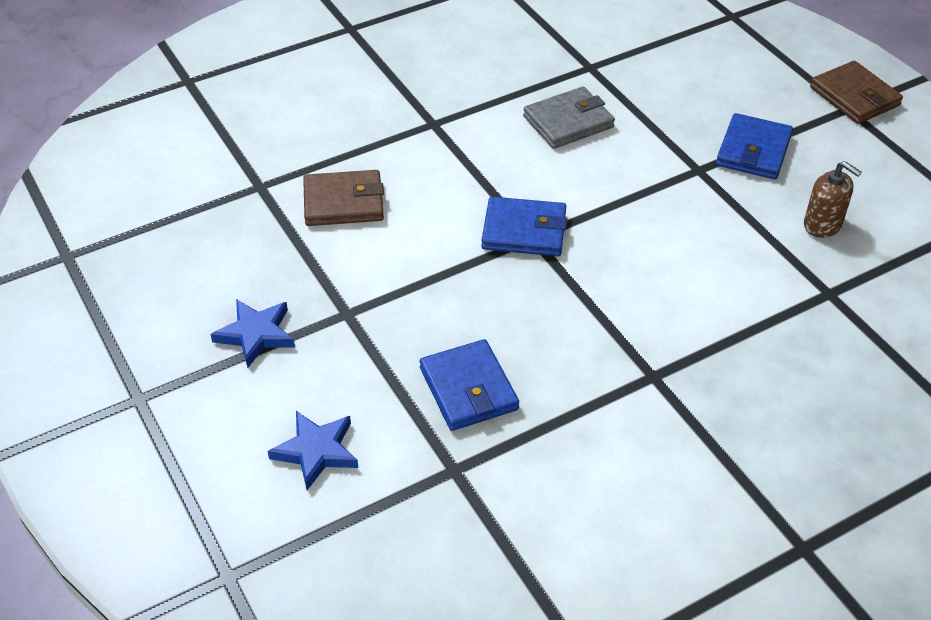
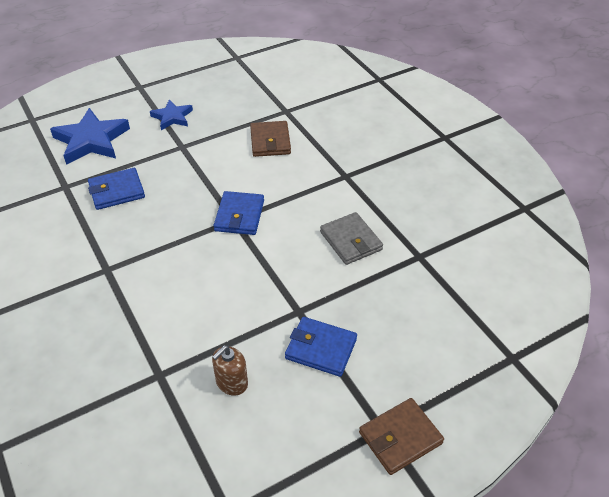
camera: 90 degrees right, 0 degrees up
blue star [268,411,358,490] -> blue star [50,108,130,165], size x1.73

